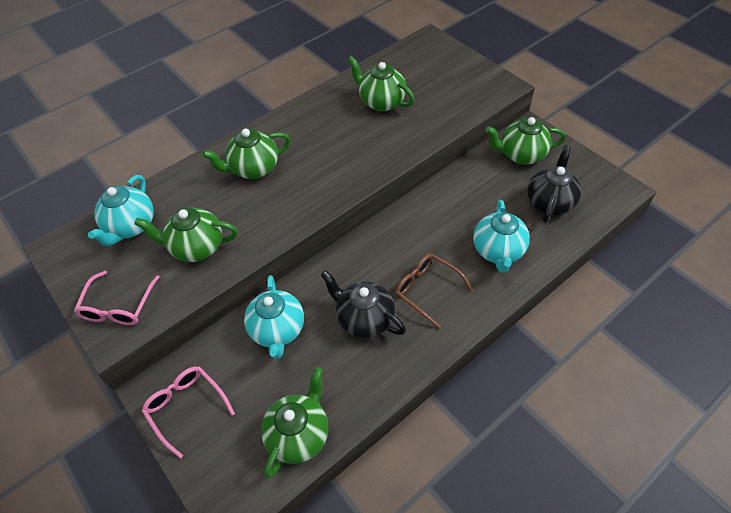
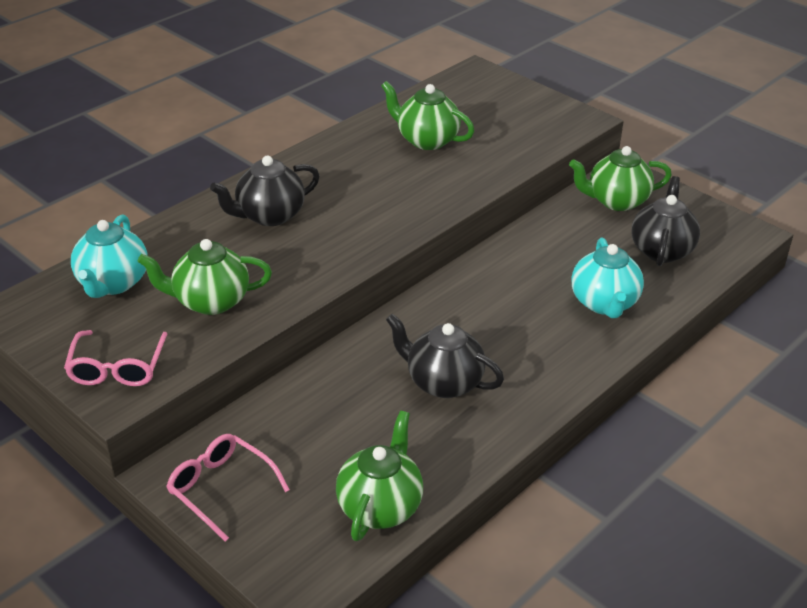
camera: 10 degrees left, 15 degrees down
green teapot [202,129,291,179] -> black teapot [210,155,320,226]
turquoise teapot [244,275,304,359] -> none
brown glasses [395,254,473,329] -> none

